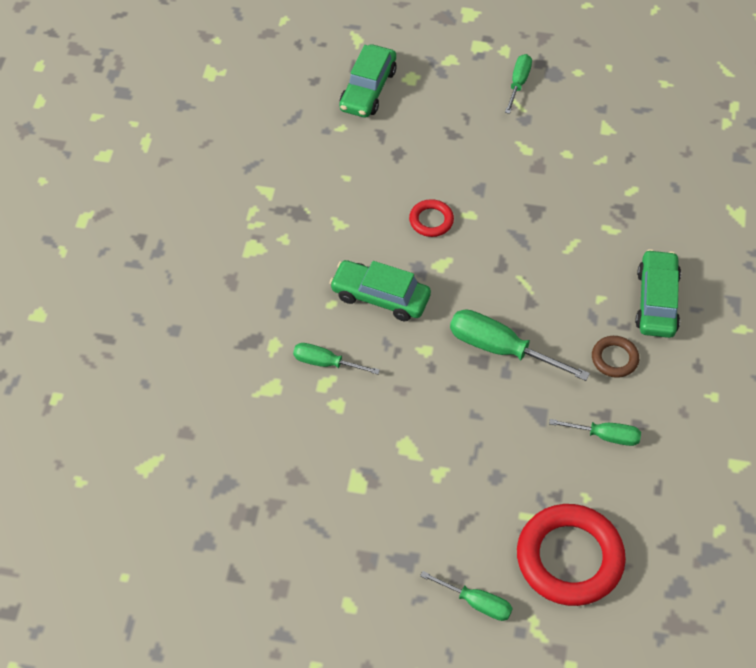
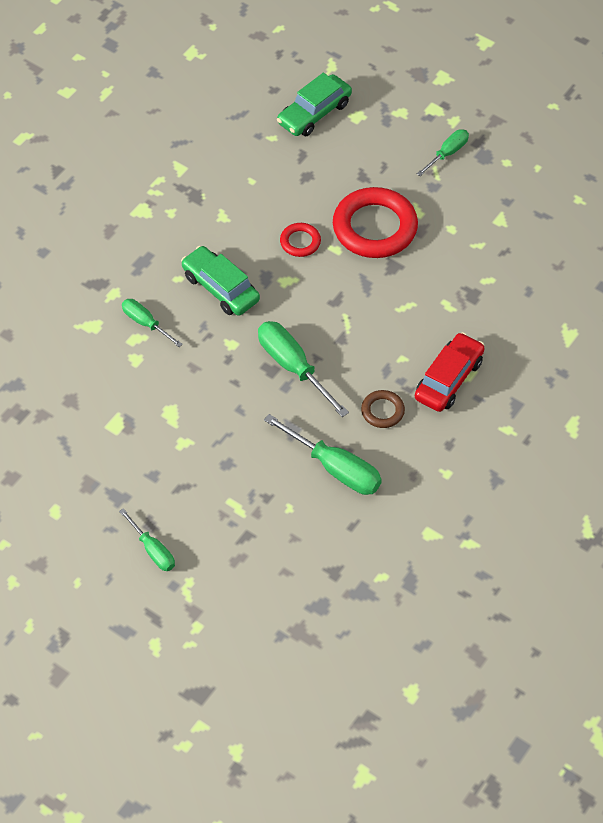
camera: 25 degrees right, 0 degrees up
red ring [517,504,626,606] -> red ring moved to [333,187,418,258]
green screwdriver [549,419,641,446] -> green screwdriver [264,414,382,495], size x1.67
green car [635,249,681,338] -> red car [415,332,485,412]

